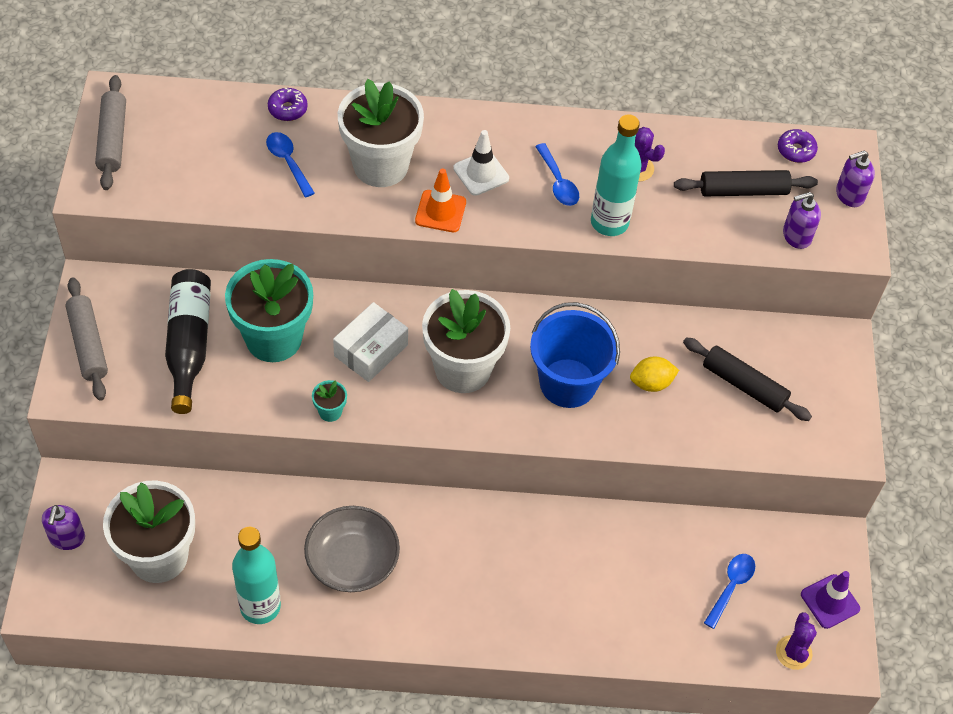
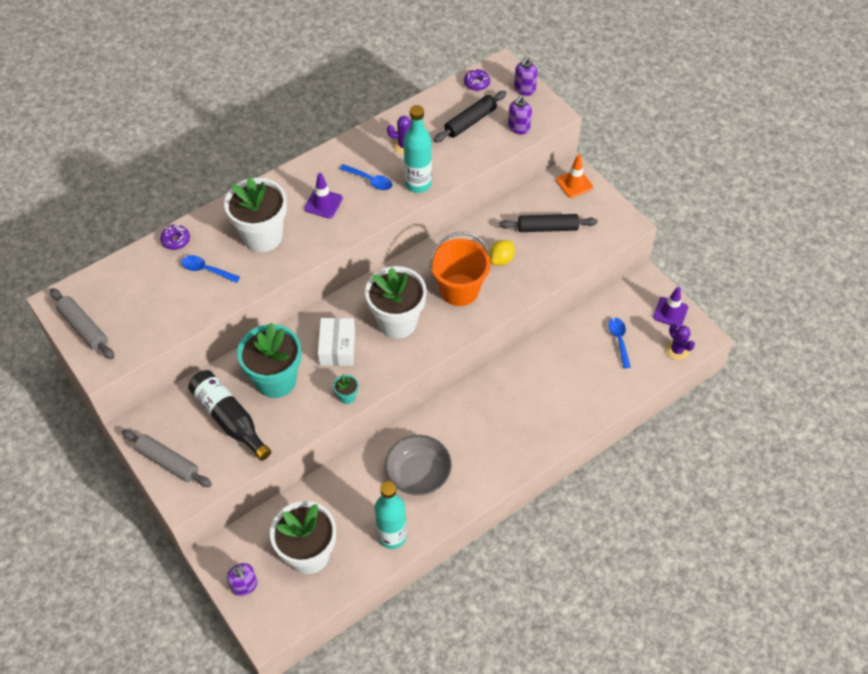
camera: 35 degrees left, 0 degrees up
orange traffic cone [415,168,466,232] -> orange traffic cone moved to [556,155,593,198]
white traffic cone [453,130,509,196] -> purple traffic cone [304,173,343,219]
blue bucket [530,302,620,408] -> orange bucket [430,232,491,306]

